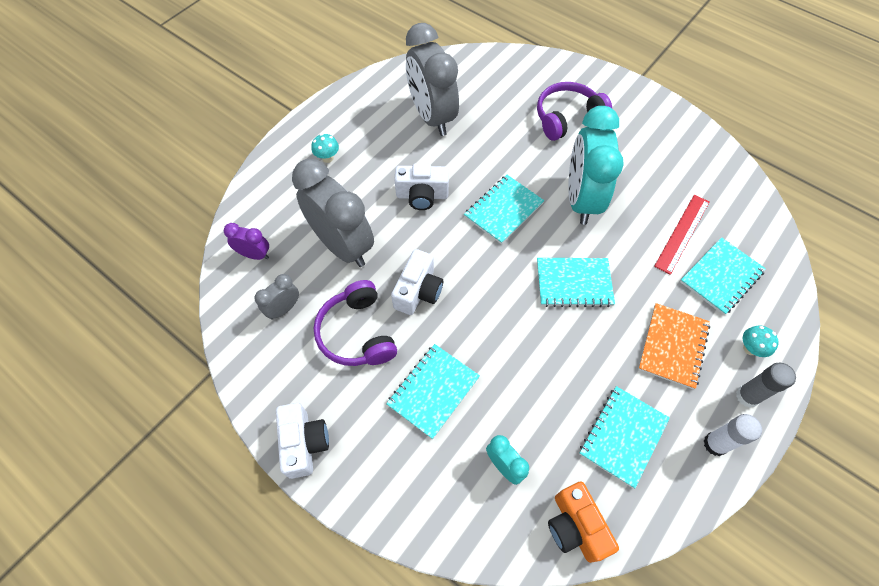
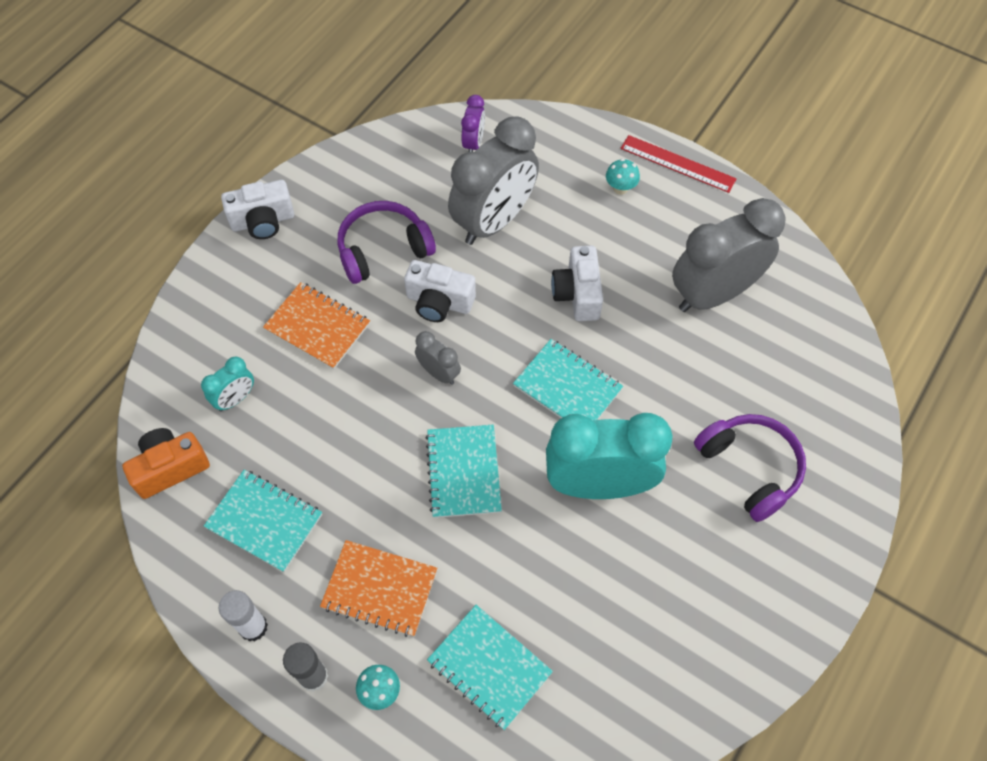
camera: 85 degrees right, 0 degrees up
grey clock [254,274,299,320] -> grey clock moved to [415,331,461,385]
turquoise notebook [386,344,480,439] -> orange notebook [263,282,370,369]
red ruler [654,195,709,275] -> red ruler moved to [620,135,737,193]

